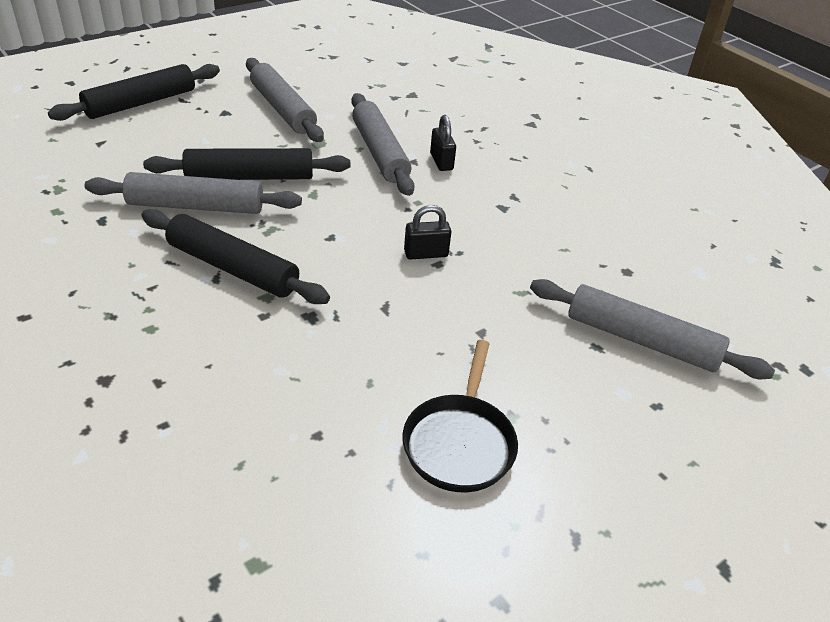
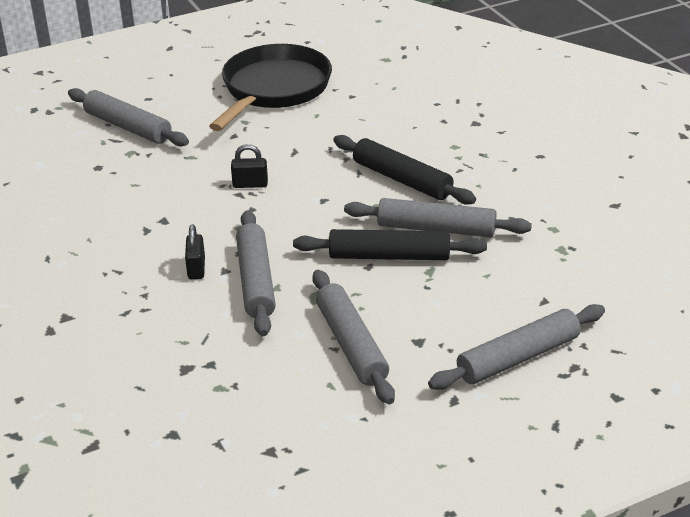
camera: 165 degrees left, 5 degrees down
black rolling pin [48,64,220,121] -> grey rolling pin [428,304,605,390]
black pan [402,340,518,492] -> black pan [209,44,332,131], size x1.74

